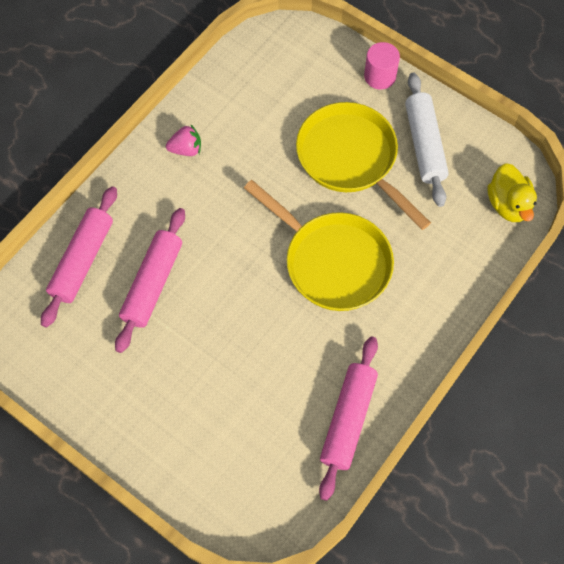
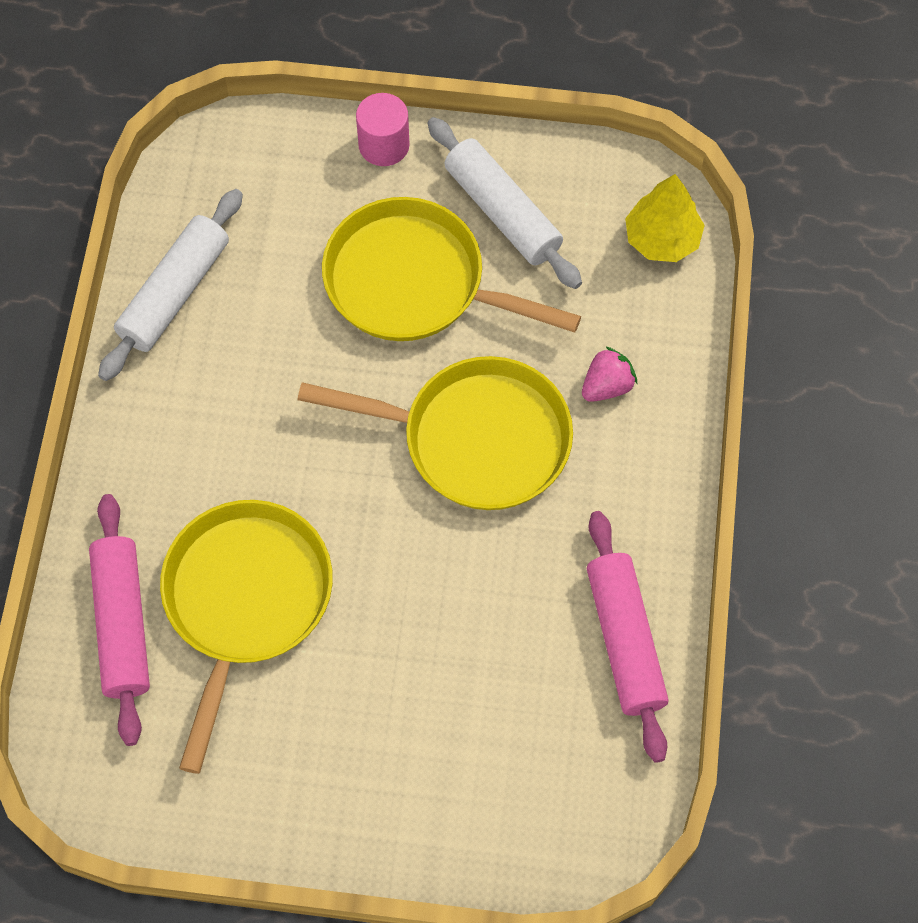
camera: 30 degrees left, 0 degrees up
pink rolling pin [115,208,185,353] -> yellow pan [160,500,333,774]
pink strawberry [166,124,201,156] -> pink strawberry moved to [582,346,637,402]
yellow duck [488,163,537,222] -> yellow tree [625,174,705,262]
none -> white rolling pin [98,189,243,381]

